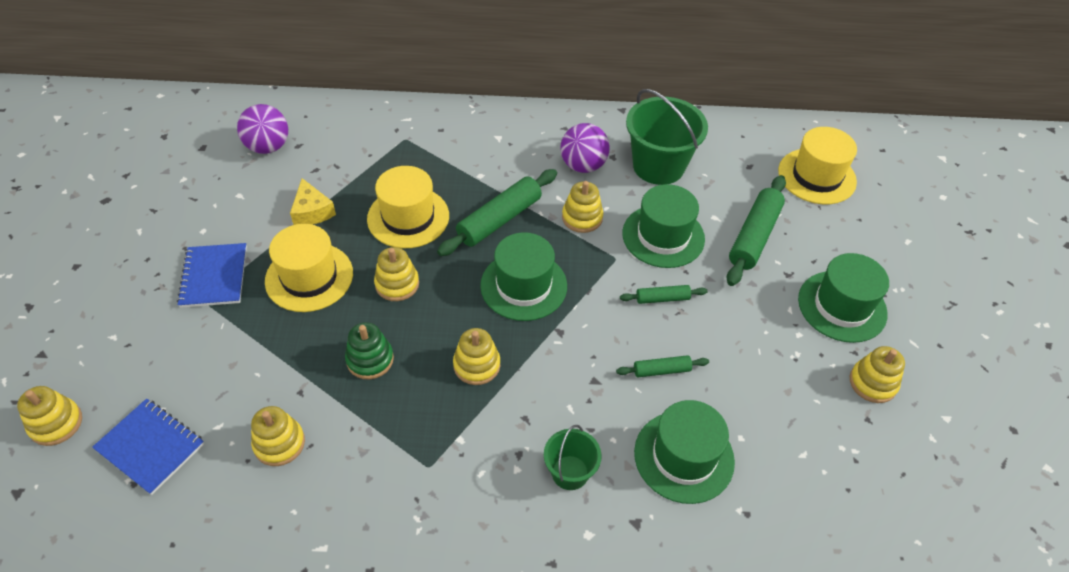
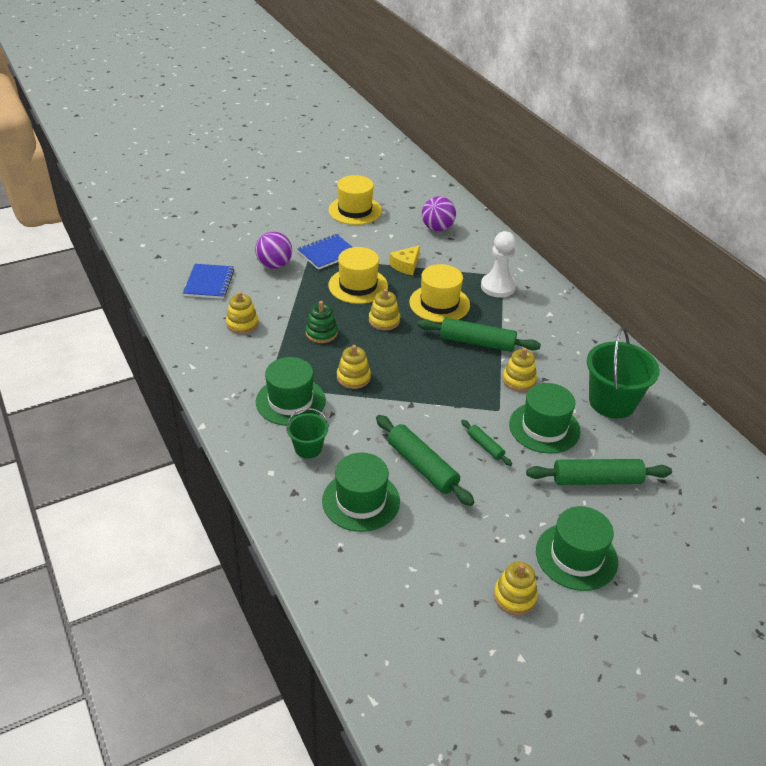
camera: 60 degrees right, 10 degrees down
yellow stacking toy [17,386,82,446] -> none
green hat [480,232,567,321] -> green hat moved to [256,357,326,426]
purple ball [560,123,610,173] -> purple ball moved to [255,232,292,269]
green rolling pin [616,355,709,377] -> green rolling pin [376,415,474,506], size x1.92
yellow hat [778,127,857,204] -> yellow hat moved to [328,175,382,225]
none -> white pawn [481,231,516,298]

